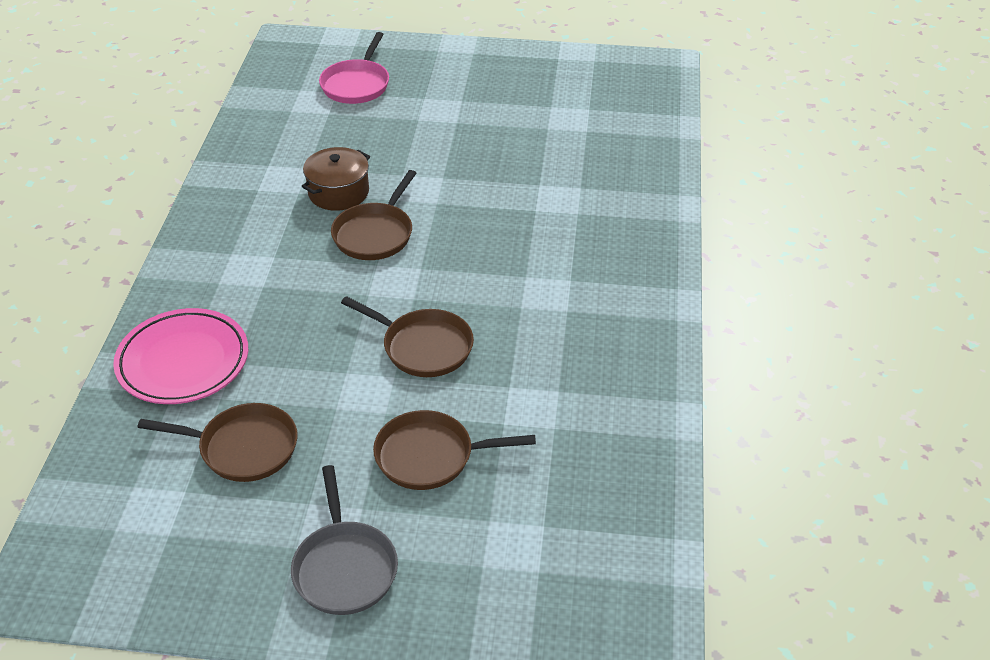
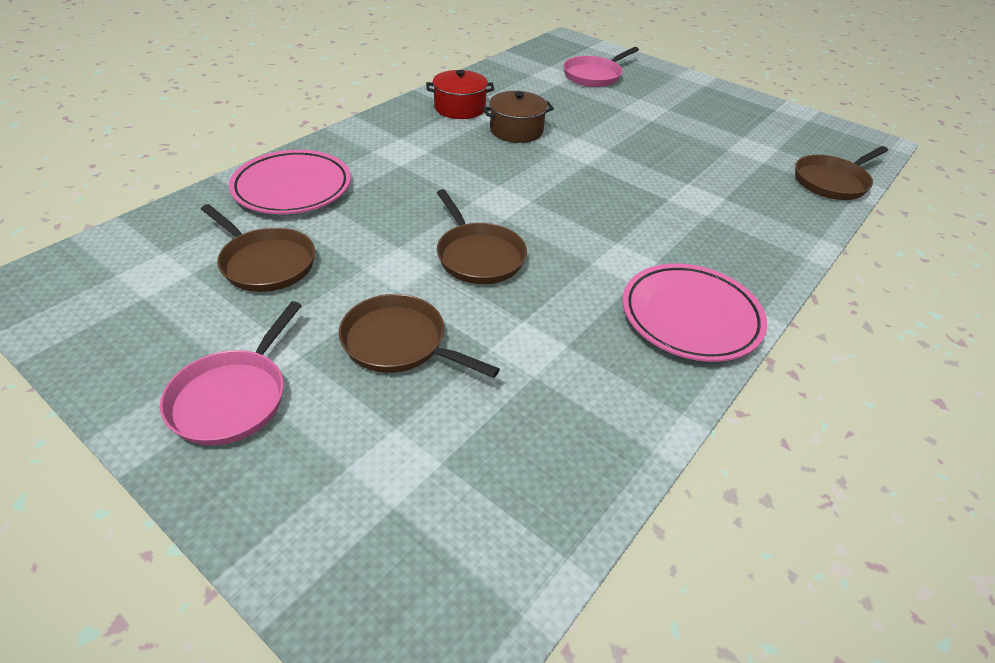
camera: 30 degrees right, 0 degrees up
grey pan [291,465,398,615] -> pink pan [160,301,302,445]
brown pan [331,170,417,260] -> brown pan moved to [795,146,888,200]
none -> red pot [426,70,494,119]
none -> pink plate [623,263,767,362]

